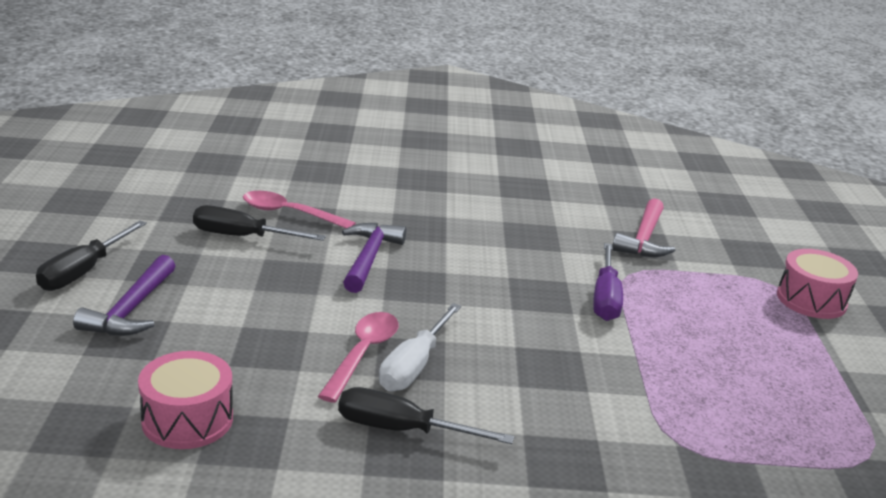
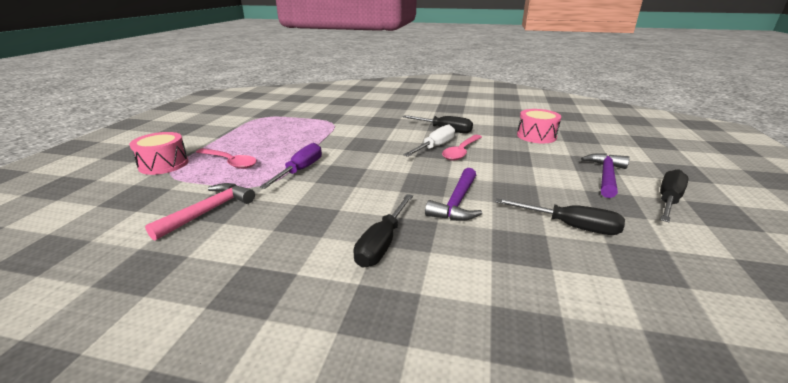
camera: 165 degrees left, 0 degrees up
pink spoon [243,191,356,228] -> pink spoon moved to [196,148,257,169]
none -> black screwdriver [353,194,413,267]

